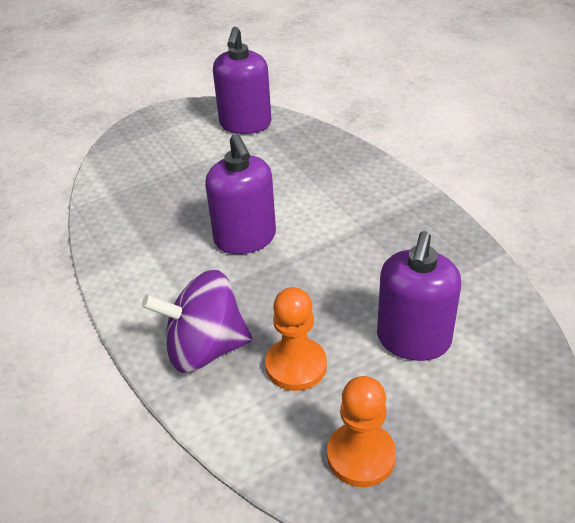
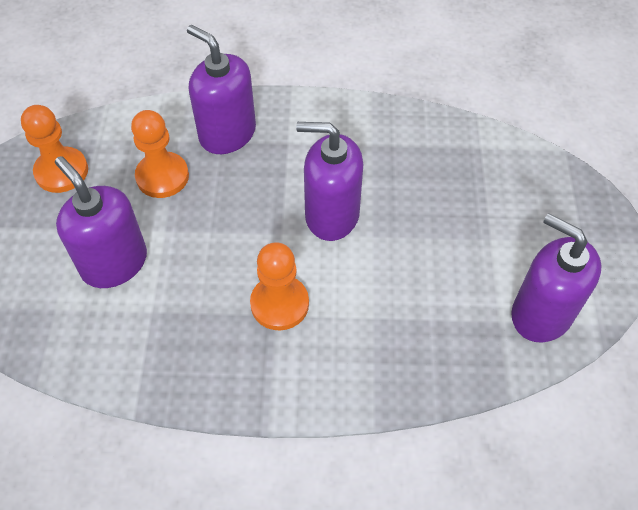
camera: 120 degrees right, 15 degrees up
purple spinning top [142,270,253,373] -> purple soap dispenser [187,25,256,154]
none -> orange pawn [250,242,309,330]

